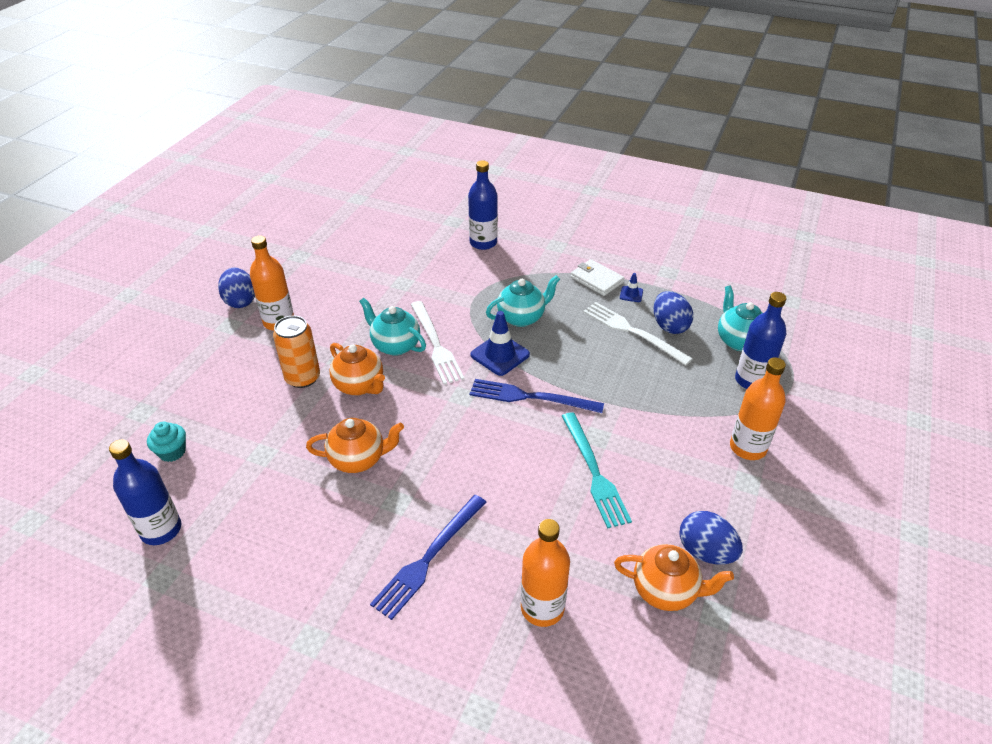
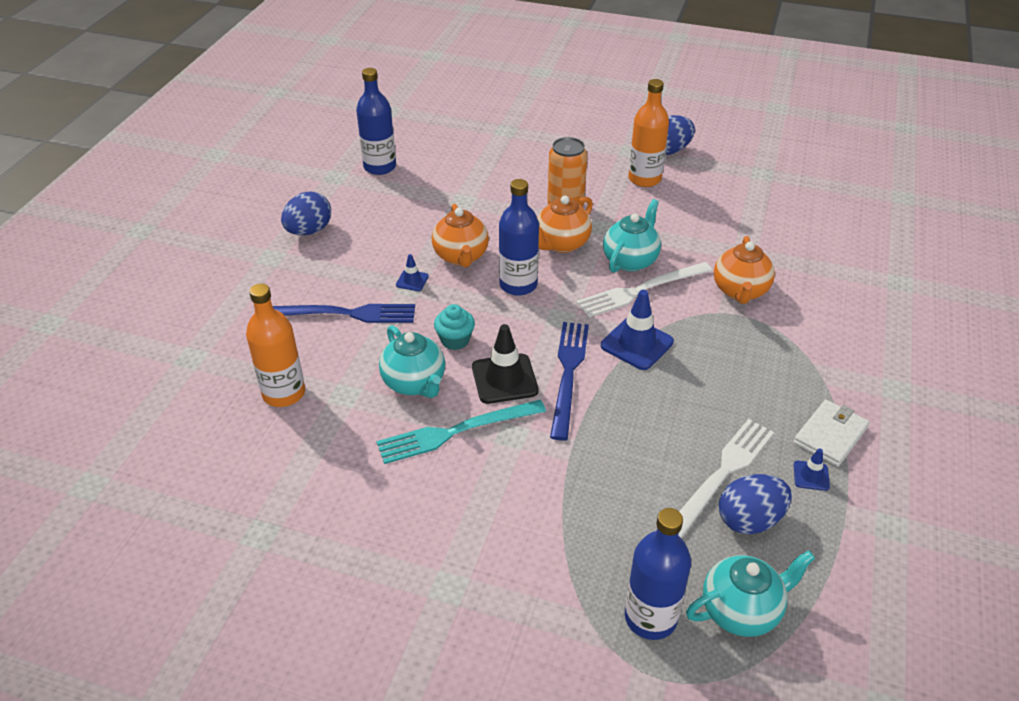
camera: 85 degrees right, 0 degrees up
turquoise cupcake [147,422,186,462] -> turquoise cupcake moved to [434,304,475,350]
blue fork [370,495,486,620] -> blue fork turned 150 degrees clockwise [273,304,415,323]
blue bottle [468,160,498,250] -> blue bottle moved to [499,179,539,296]
turquoise teapot [486,275,560,327] -> turquoise teapot moved to [379,325,445,398]
orange teapot [614,544,734,611] -> orange teapot moved to [714,236,775,304]
blue egg [679,511,743,564] -> blue egg moved to [281,191,331,235]
orange bottle [730,358,786,460] -> none
none -> blue traffic cone [396,254,429,291]
none -> black traffic cone [472,324,539,404]

